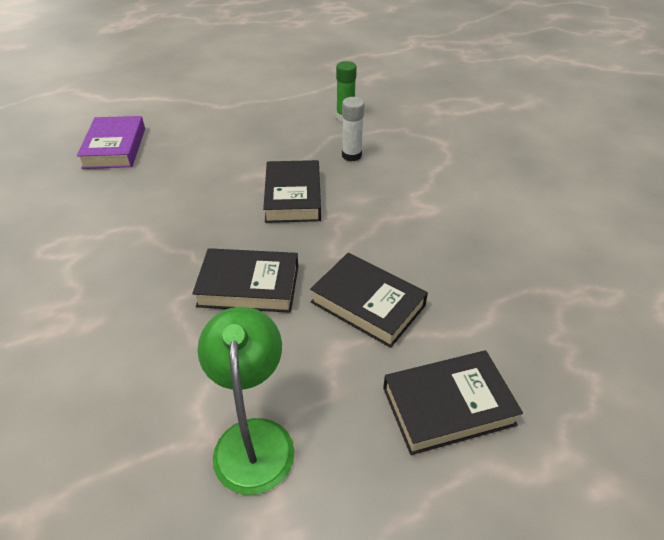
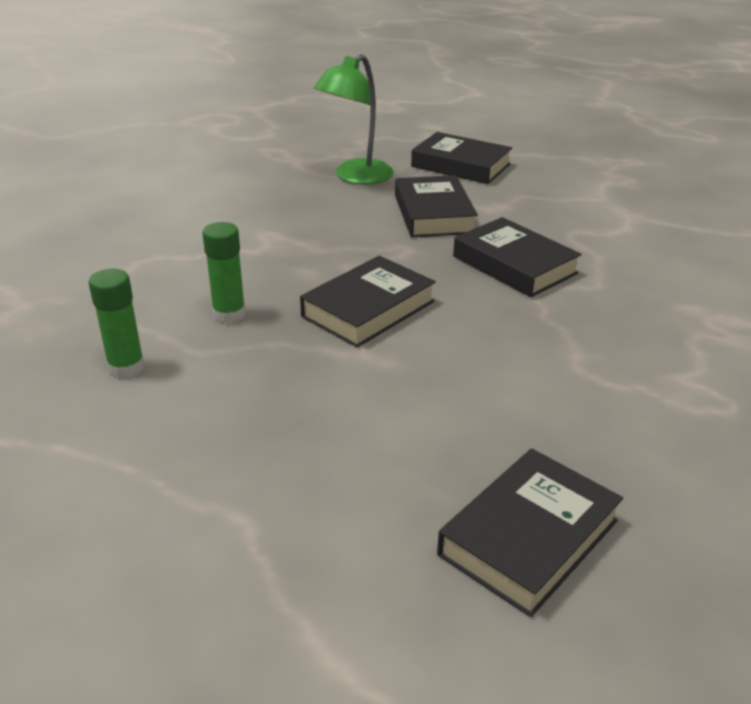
camera: 135 degrees left, 10 degrees down
purple book [77,116,145,169] -> black book [437,448,623,617]
green lamp [197,307,294,495] -> green lamp moved to [314,54,393,184]
white glue stick [342,97,365,162] -> green glue stick [202,222,246,324]

